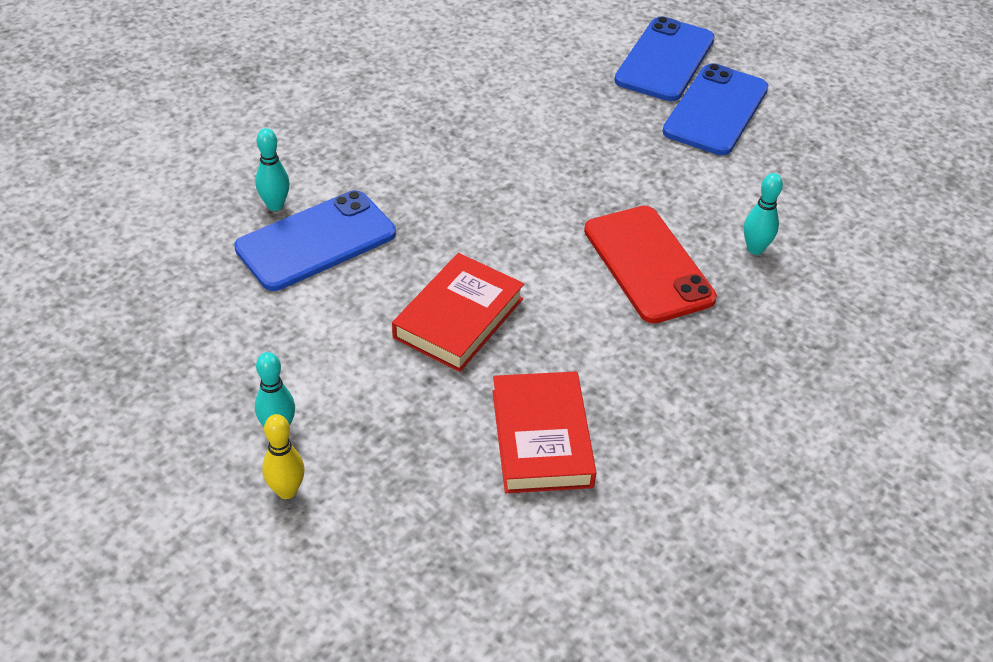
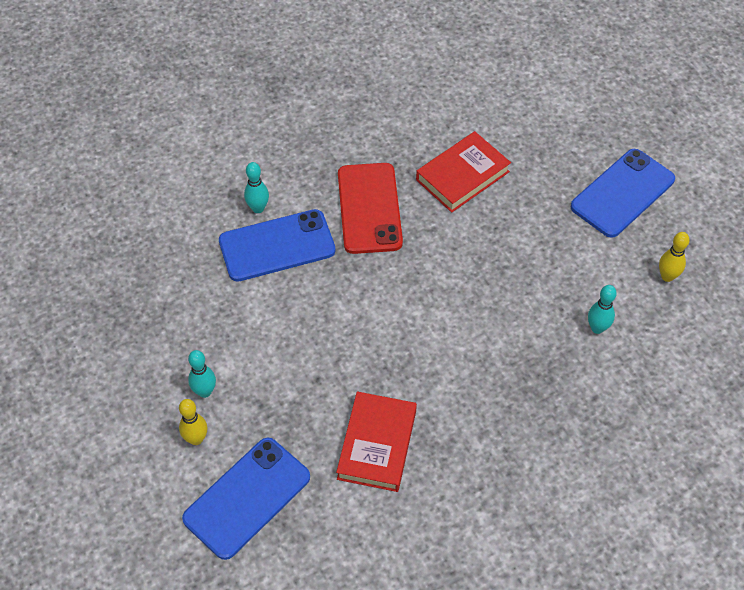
camera: 20 degrees right, 10 degrees up
red book [392,253,524,372] -> red book moved to [416,131,511,213]
red phone [584,206,717,323] -> red phone moved to [338,163,403,254]
blue phone [614,16,715,101] -> blue phone moved to [182,437,310,560]
none -> yellow bowling pin [659,232,690,282]

